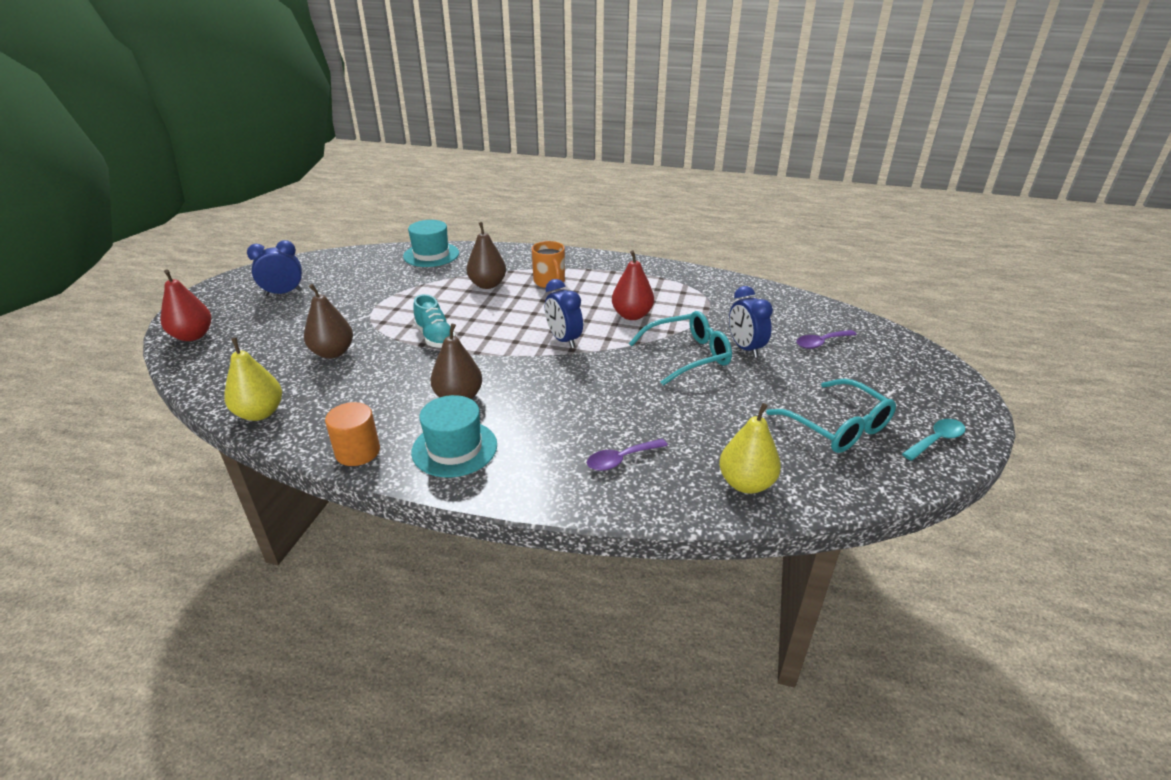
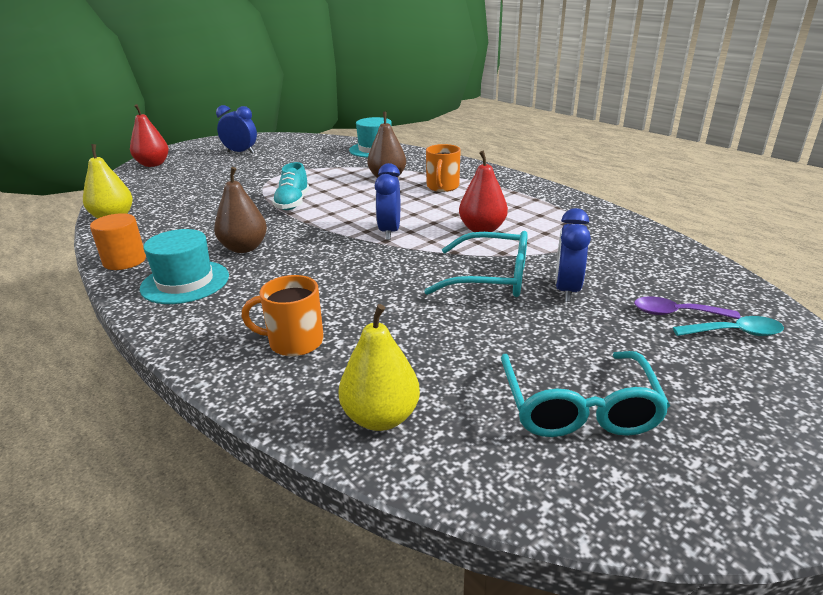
camera: 35 degrees right, 5 degrees down
brown pear [304,284,353,359] -> none
purple spoon [587,439,668,471] -> orange mug [242,275,324,357]
turquoise spoon [902,419,966,461] -> turquoise spoon moved to [673,316,784,336]

